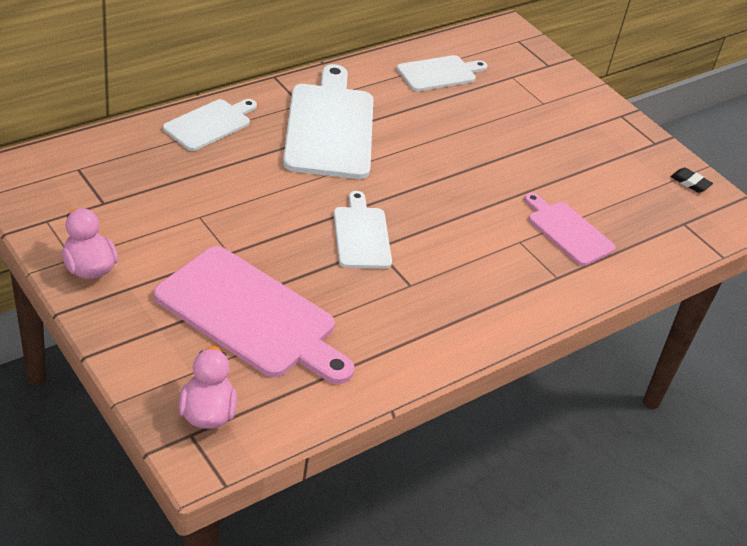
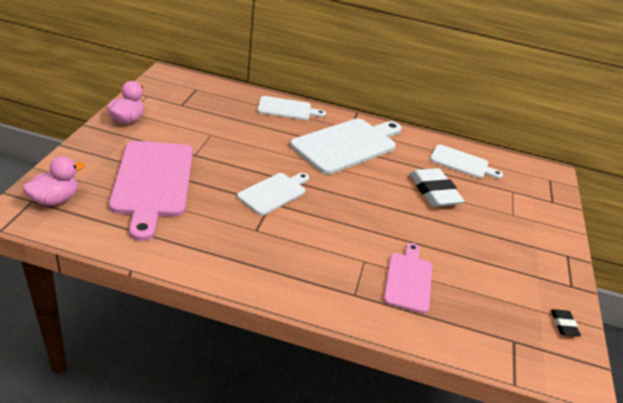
camera: 50 degrees right, 5 degrees down
none -> white eraser [410,168,464,207]

